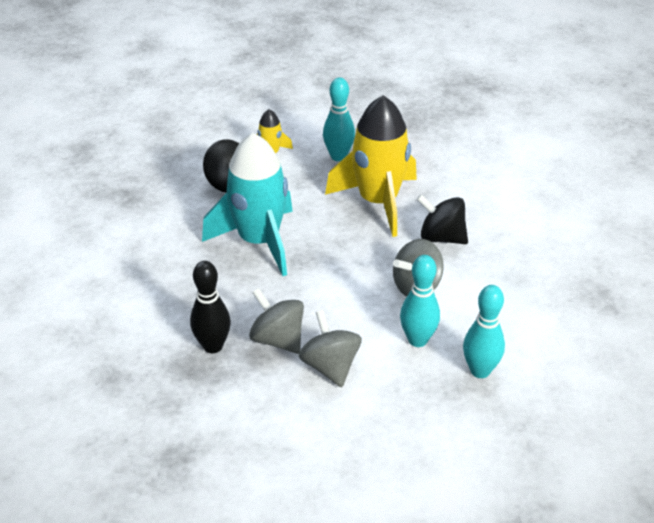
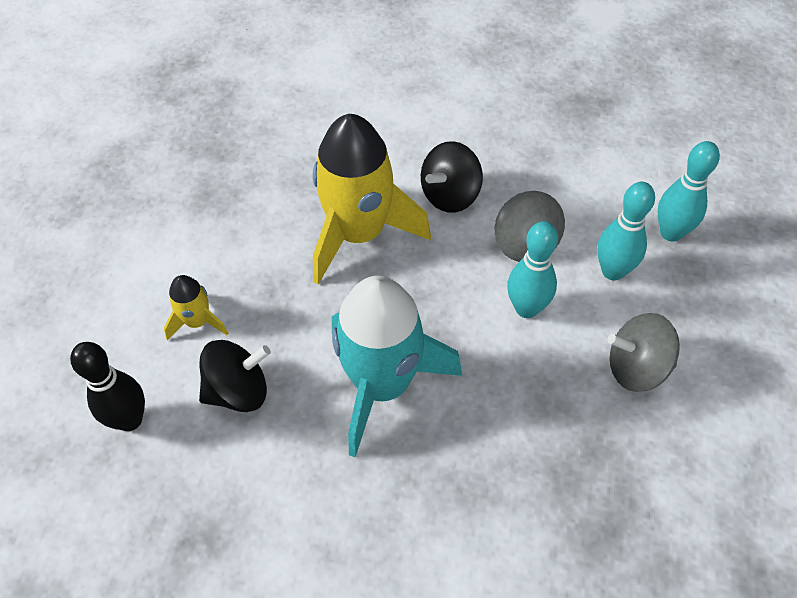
camera: 70 degrees left, 15 degrees up
black bowling pin [190,261,231,353] -> black bowling pin moved to [70,342,145,431]
grey spinning top [249,288,304,354] -> none
turquoise bowling pin [323,77,355,161] -> turquoise bowling pin moved to [507,221,558,318]

